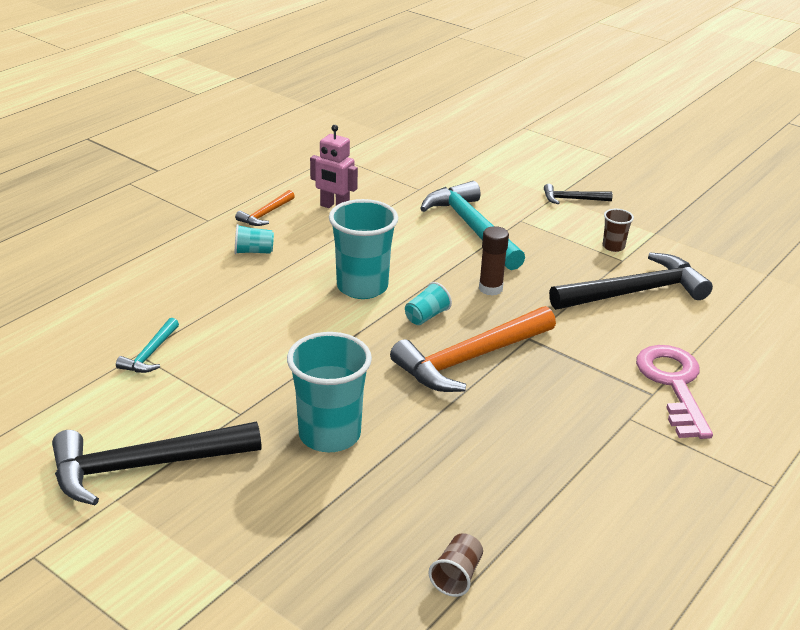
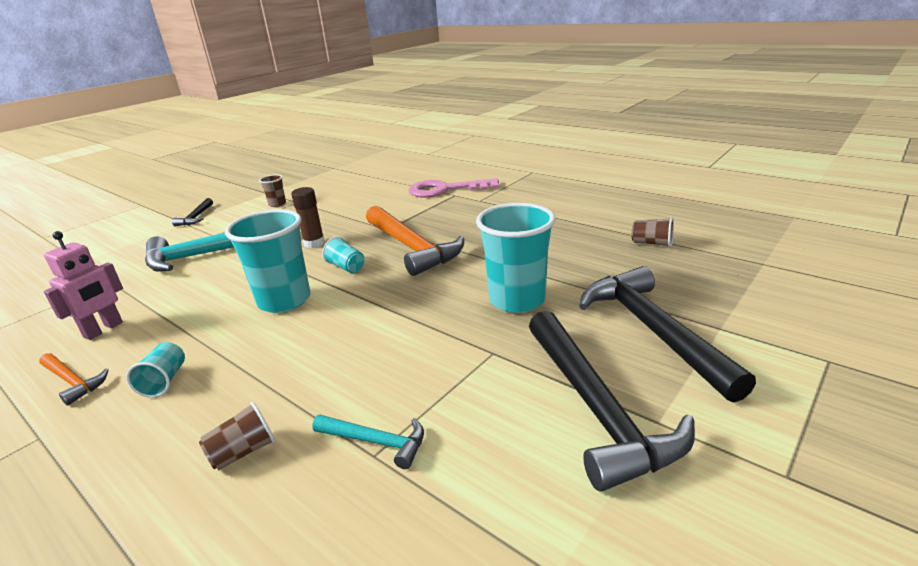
camera: 85 degrees left, 5 degrees down
black hammer [549,253,713,310] -> black hammer moved to [579,266,756,403]
none -> brown cup [199,402,276,470]

